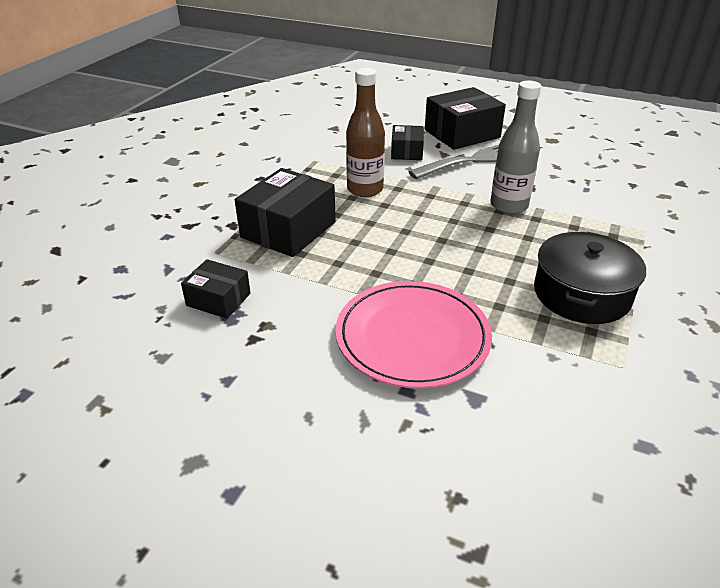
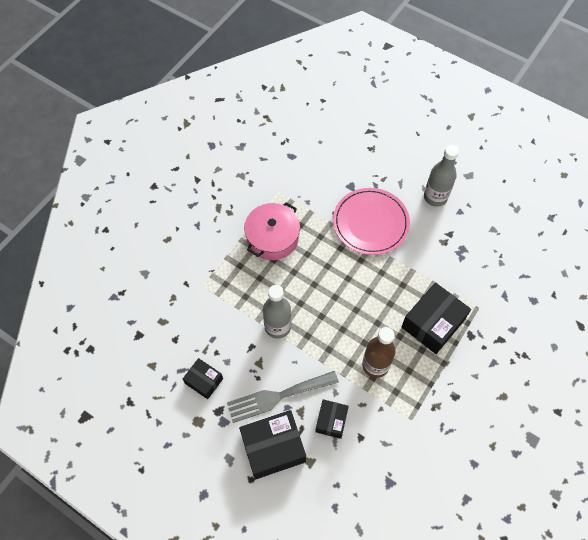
camera: 170 degrees left, 25 degrees up
black box [181,259,251,319] -> black box moved to [183,358,223,399]
black pot [534,232,646,324] -> pink pot [244,202,300,260]
none -> grey bottle [424,145,459,207]

